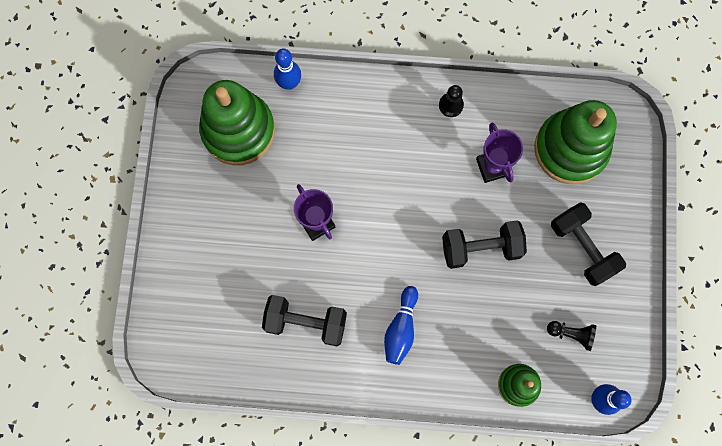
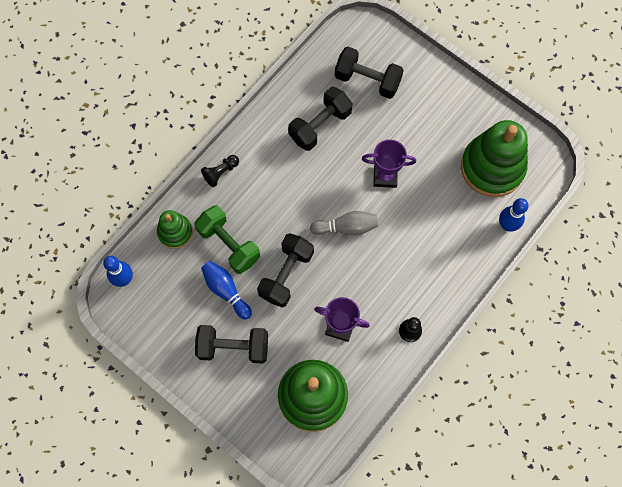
camera: 125 degrees right, 5 degrees down
blue bowling pin [384,286,418,365] -> blue bowling pin moved to [201,261,252,320]
black pawn [547,321,596,351] -> black pawn moved to [201,155,239,187]
none -> green dumbbell [194,205,260,274]
none -> grey bowling pin [310,211,378,235]
none -> black dumbbell [335,47,404,99]

